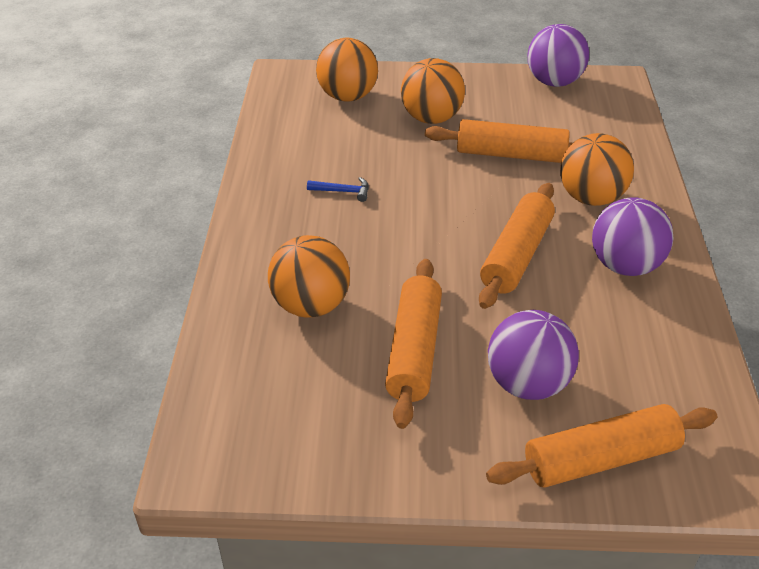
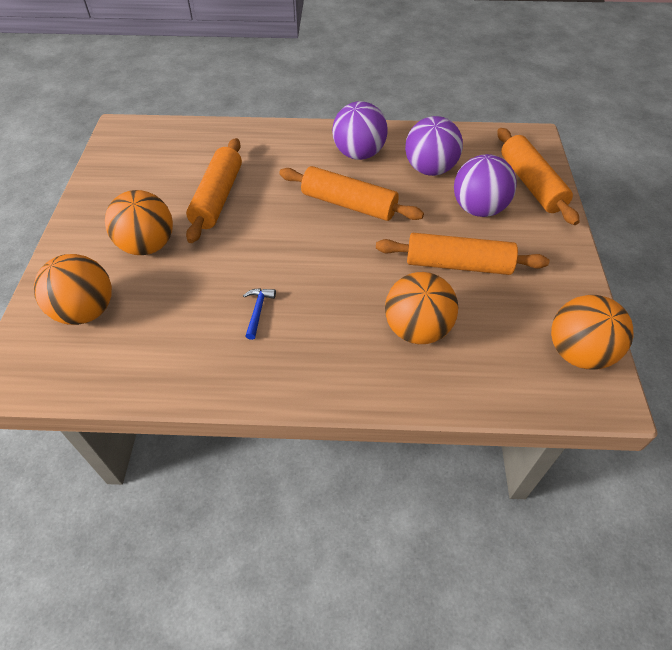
camera: 90 degrees left, 10 degrees up
purple ball [528,24,589,87] -> purple ball moved to [405,116,463,176]
orange ball [560,133,634,206] -> orange ball moved to [551,295,633,369]

